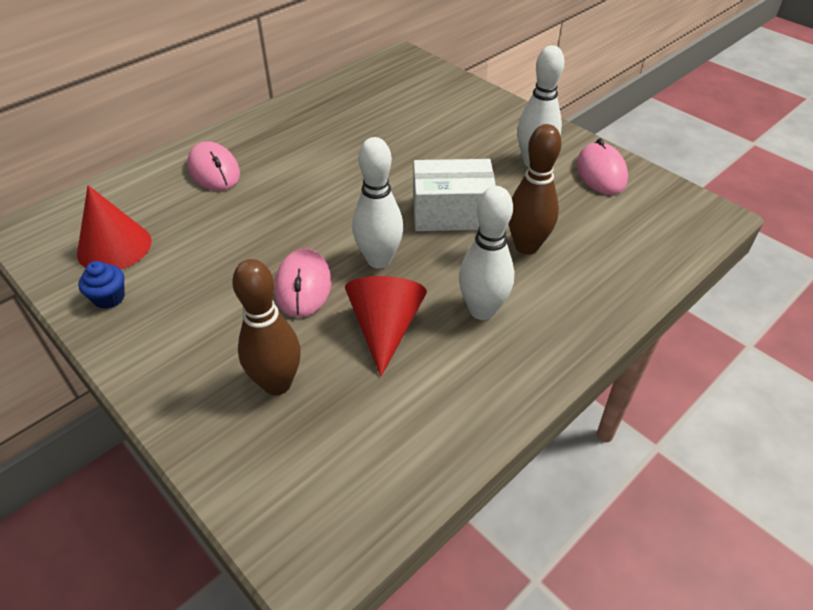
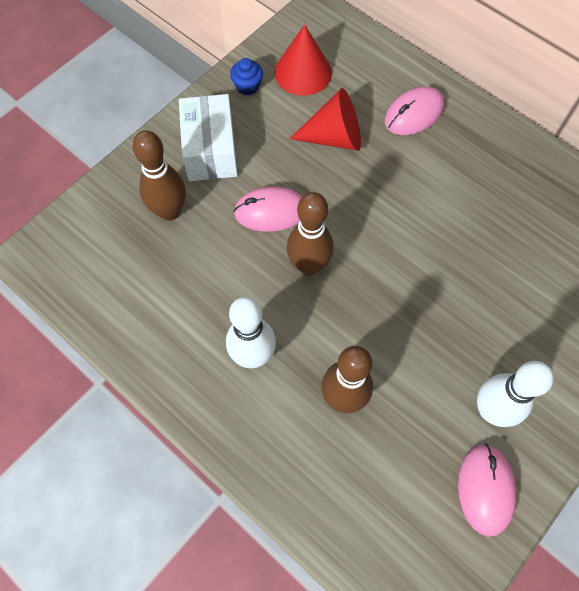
camera: 85 degrees right, 20 degrees up
red cone [345,276,427,376] -> red cone moved to [290,88,361,151]
white bowling pin [352,137,404,269] -> brown bowling pin [287,192,334,275]
white box [413,159,496,231] -> white box moved to [179,94,238,181]
pink mouse [577,138,628,195] -> pink mouse turned 75 degrees counterclockwise [458,443,517,537]

